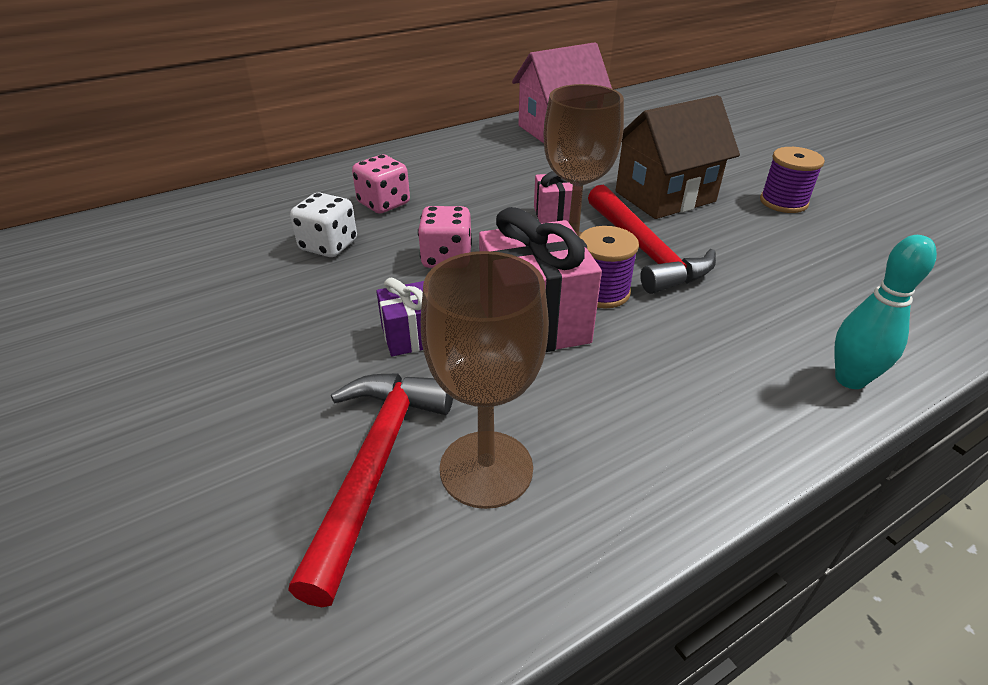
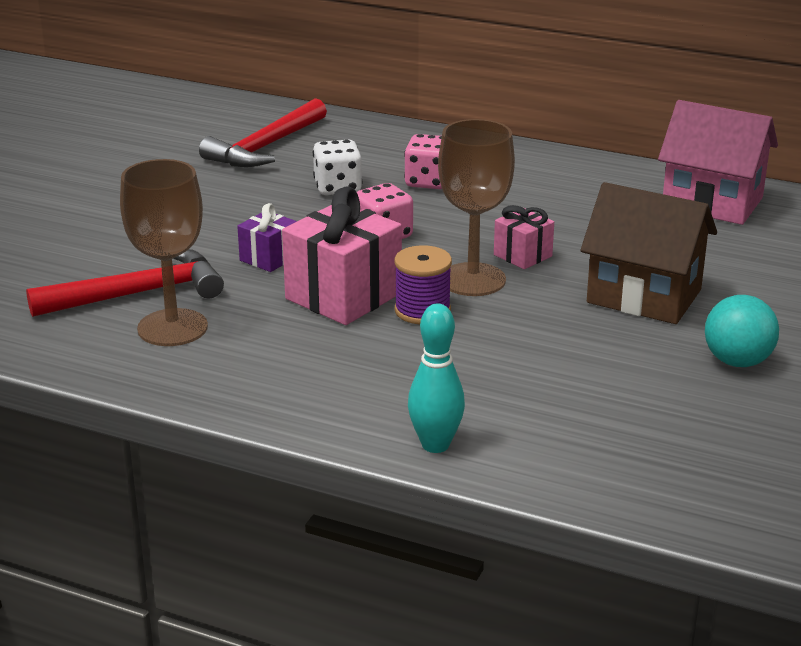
camera: 55 degrees right, 10 degrees down
red hammer [588,185,716,294] -> red hammer moved to [199,98,327,167]
purple spool [760,147,825,213] -> turquoise ball [705,295,779,367]

